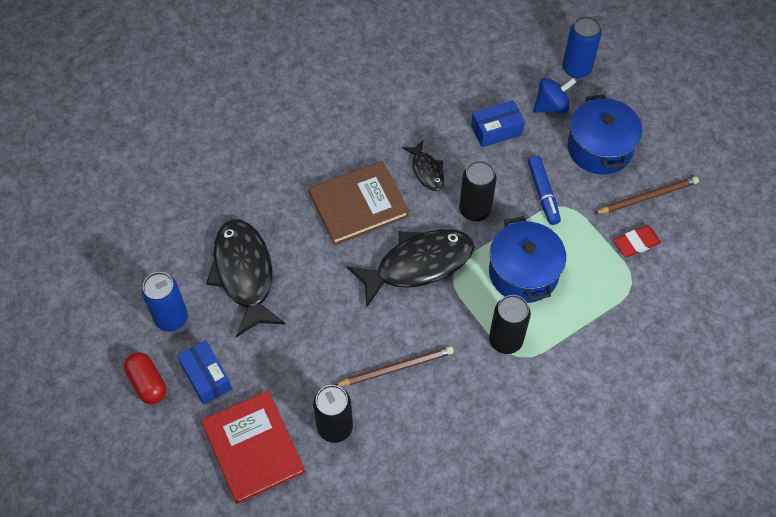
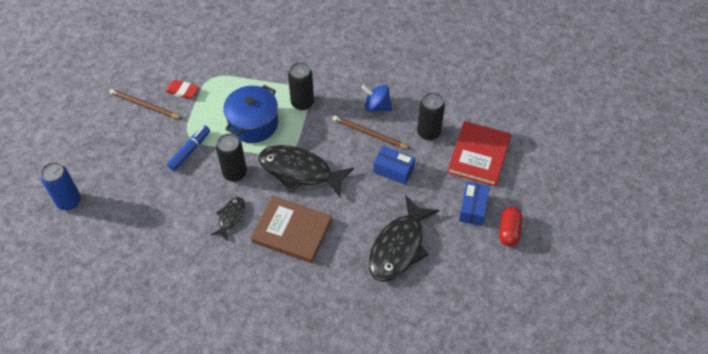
camera: 135 degrees left, 5 degrees down
blue can [142,272,188,332] -> none
blue box [471,100,525,147] -> blue box moved to [373,146,415,185]
blue spinning top [533,78,576,113] -> blue spinning top moved to [361,85,392,112]
blue pot [567,94,642,175] -> none

